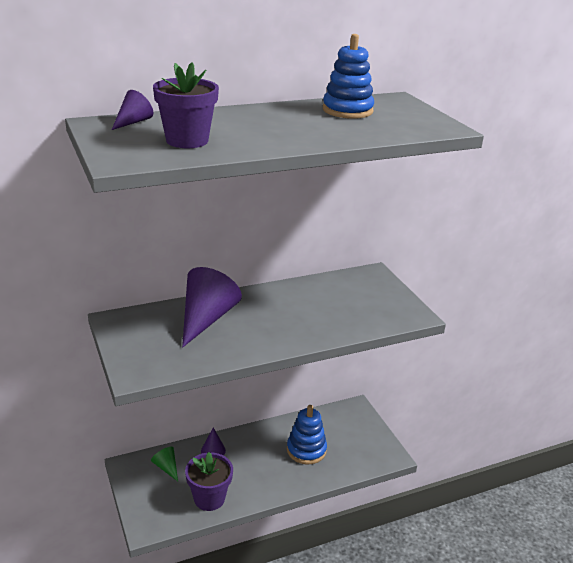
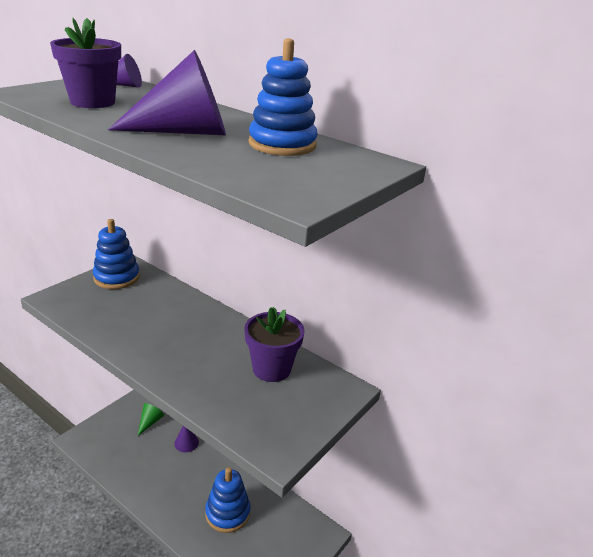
camera: 60 degrees right, 0 degrees up
purple cone [182,267,242,347] -> purple cone moved to [108,50,226,135]
purple flower pot [185,452,233,511] -> purple flower pot moved to [244,307,305,382]
none -> blue stacking toy [93,219,140,289]

